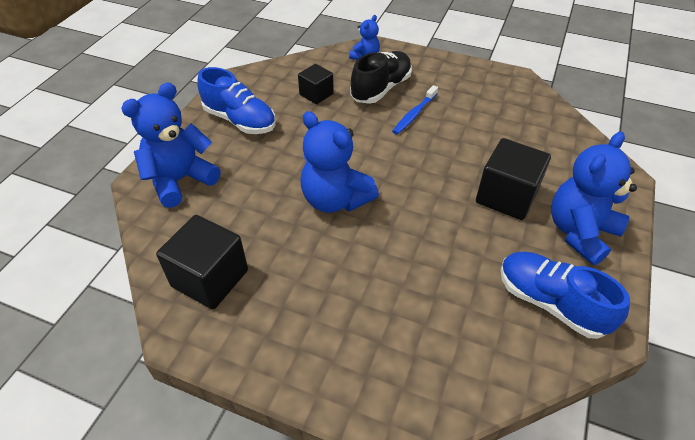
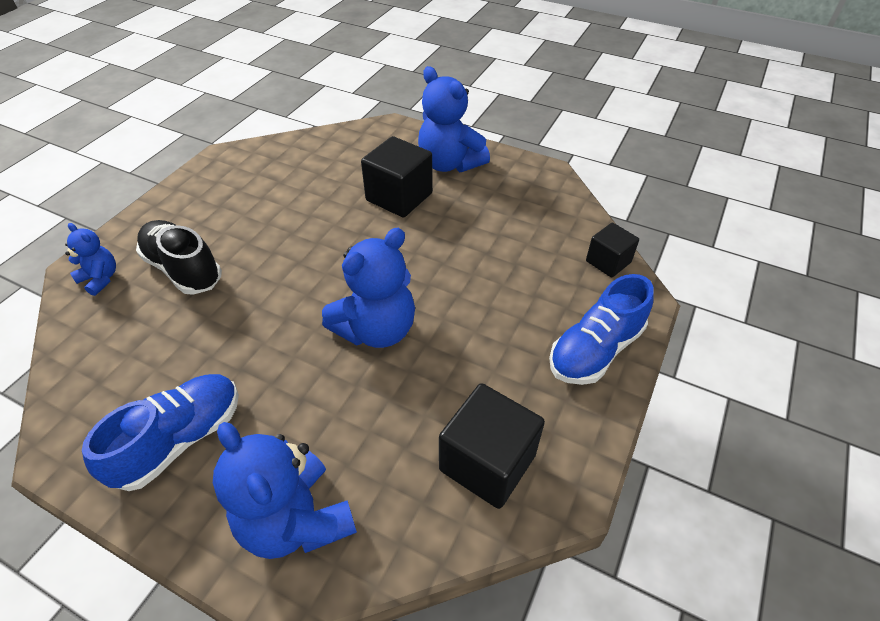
camera: 85 degrees left, 0 degrees up
black cube [298,64,334,104] -> black cube moved to [586,223,639,278]
blue toothbrush [392,85,438,135] -> none
blue shoe [500,252,630,339] -> blue shoe moved to [549,274,654,385]

